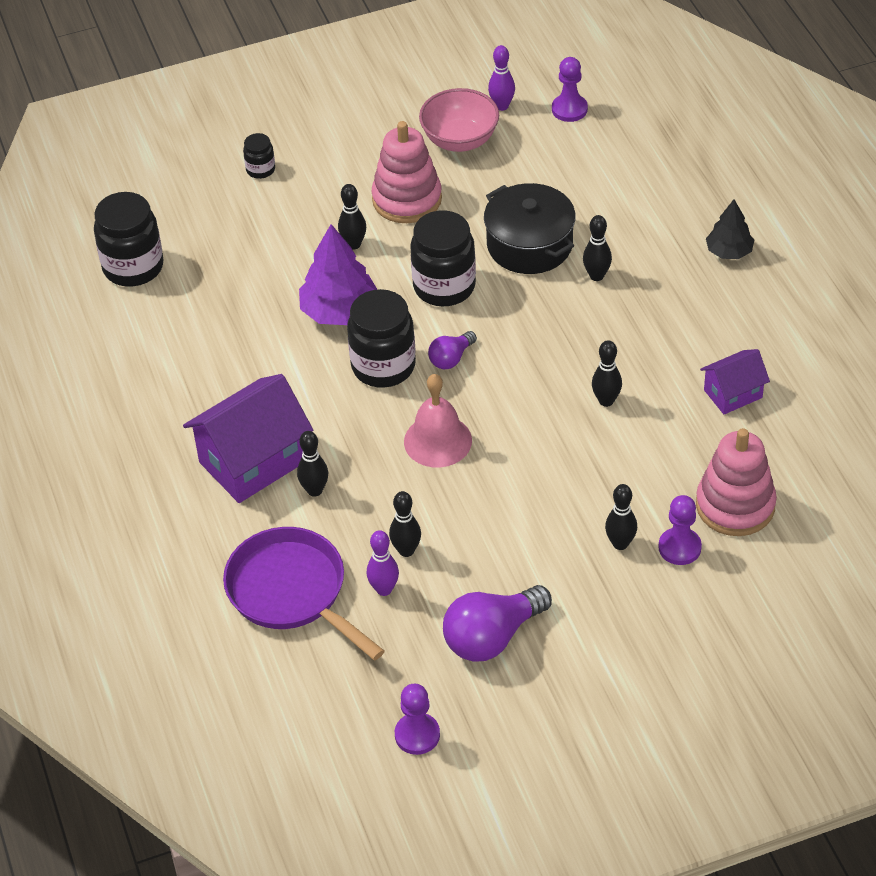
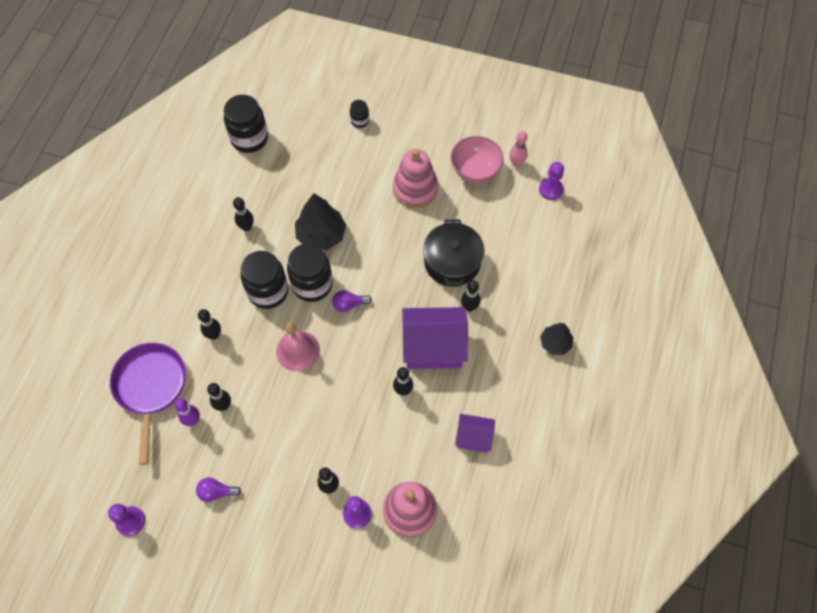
camera: 35 degrees right, 15 degrees up
purple house [183,374,313,503] -> purple house moved to [402,307,468,369]
purple tree [299,224,378,325] -> black tree [295,193,347,250]
black bowling pin [338,184,366,250] -> black bowling pin moved to [233,197,254,231]
black jar [410,210,476,306] -> black jar moved to [241,251,288,309]
purple light bulb [443,585,552,662] -> purple light bulb [196,477,241,502], size x0.54
purple bowling pin [488,45,515,111] -> pink bowling pin [510,131,528,167]

